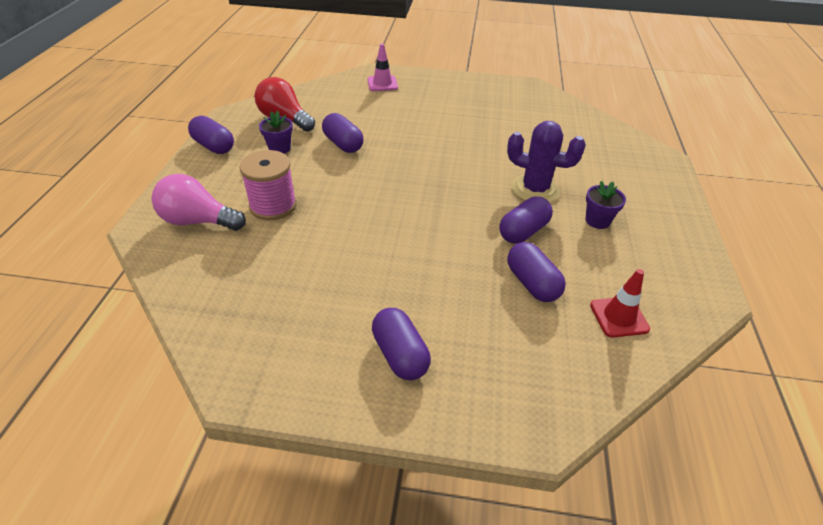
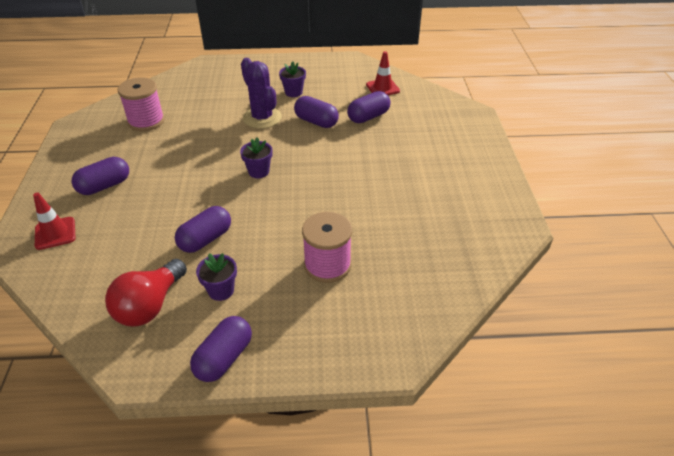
camera: 100 degrees left, 0 degrees up
pink light bulb [152,174,246,231] -> none
pink traffic cone [367,44,398,91] -> red traffic cone [33,193,76,250]
purple capsule [372,308,431,380] -> purple capsule moved to [72,157,129,195]
purple cactus [507,121,586,203] -> purple cactus turned 45 degrees counterclockwise [241,58,282,129]
none -> pink spool [118,77,165,131]
none -> purple flower pot [240,137,273,178]

